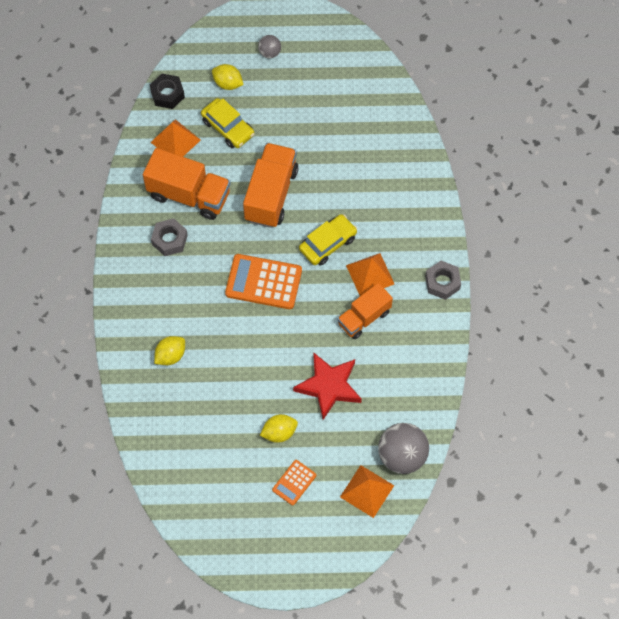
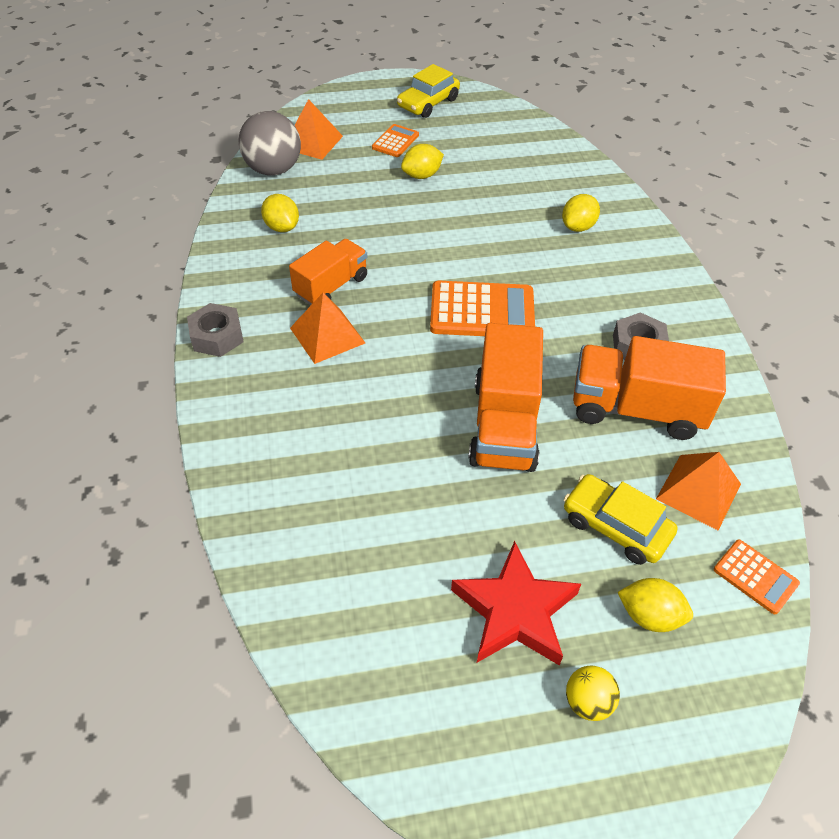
camera: 170 degrees right, 15 degrees down
black nut [150,74,185,109] -> orange calculator [714,539,800,614]
grey ball [258,35,281,58] -> yellow ball [566,665,620,721]
red star [293,352,362,420] -> red star moved to [451,541,581,666]
yellow car [299,214,357,266] -> yellow car moved to [397,64,460,118]
none -> yellow lemon [261,194,299,232]

